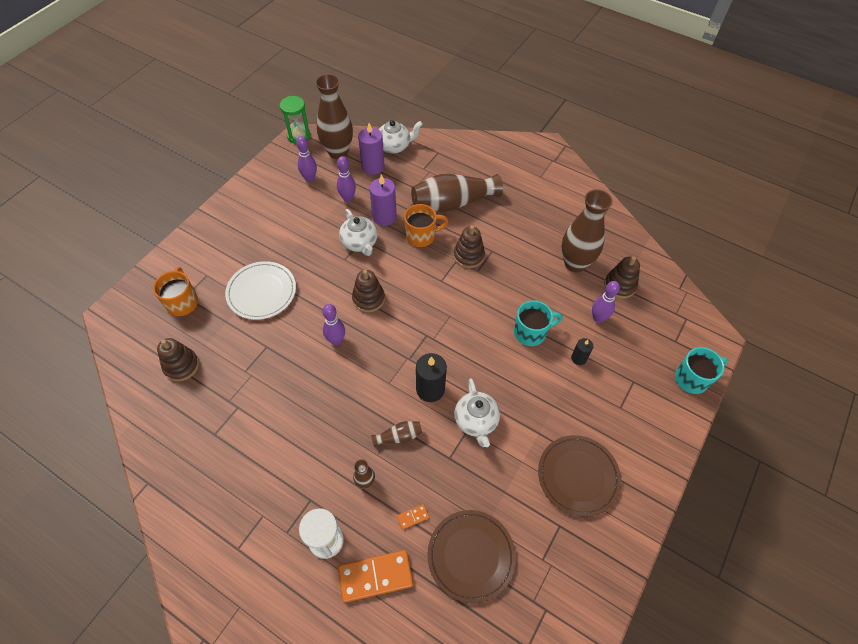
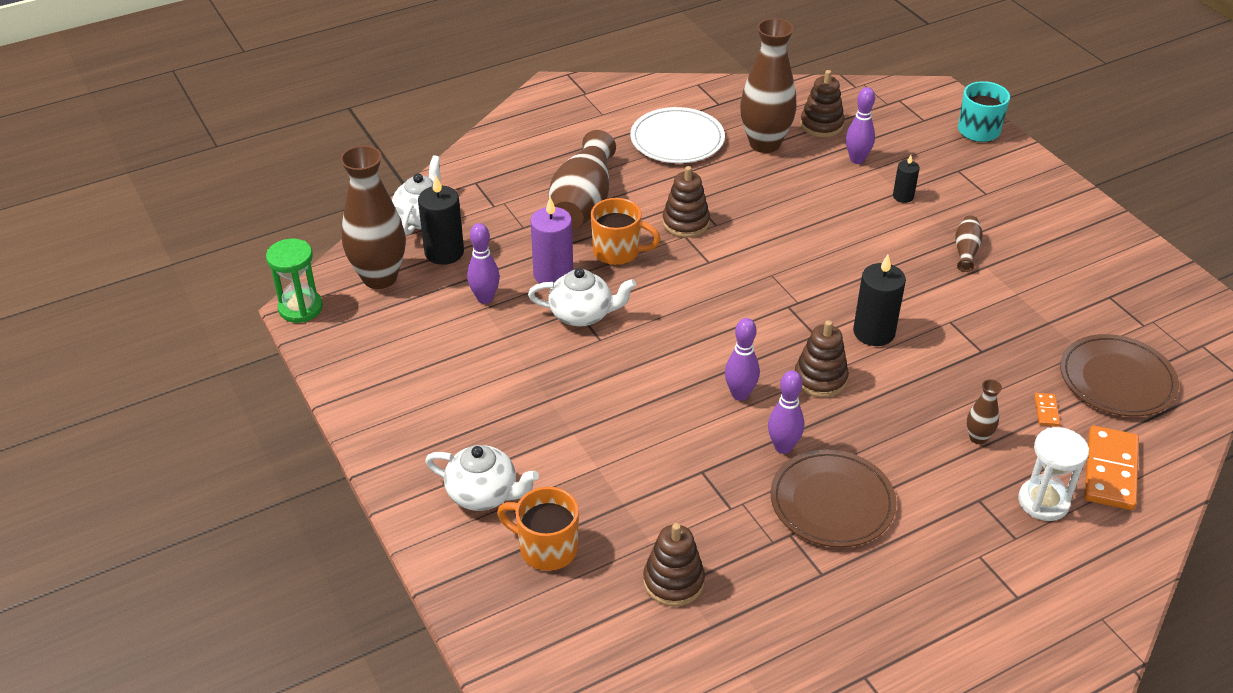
camera: 60 degrees left, 15 degrees down
white plate [225,261,296,320] -> white plate moved to [631,107,725,163]
purple bowling pin [296,136,317,182] -> purple bowling pin moved to [768,370,804,454]
brown stacking toy [352,270,385,312] -> brown stacking toy moved to [795,320,849,398]
purple candle [358,123,385,175] -> black candle [418,175,464,265]
brown vase [371,421,422,447] -> brown vase moved to [955,216,983,272]
orange mug [404,204,449,247] -> orange mug turned 90 degrees clockwise [591,198,661,265]
white teapot [454,378,500,447] -> white teapot moved to [425,445,539,511]
turquoise mug [514,300,563,346] -> none
brown plate [538,435,621,517] -> brown plate moved to [771,449,897,547]

